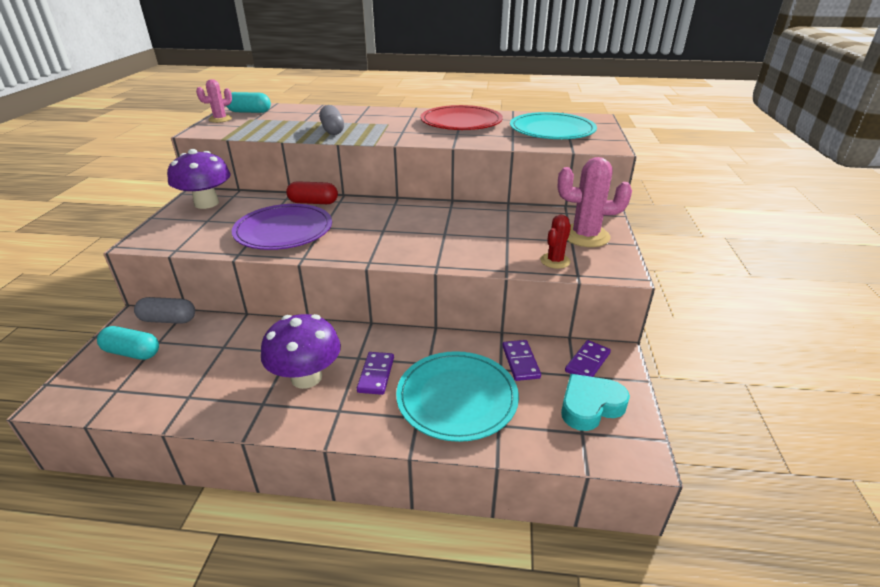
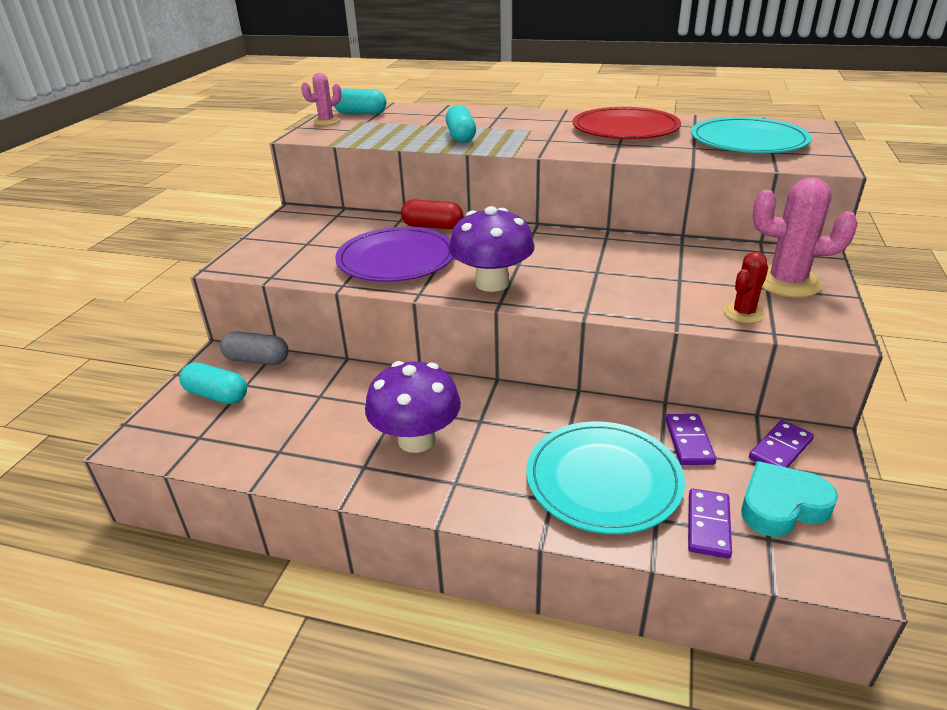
camera: 10 degrees right, 0 degrees up
purple mushroom [167,149,231,209] -> purple mushroom moved to [449,206,535,292]
grey capsule [319,105,344,135] -> turquoise capsule [446,105,476,143]
purple domino [357,352,394,395] -> purple domino moved to [688,488,732,559]

